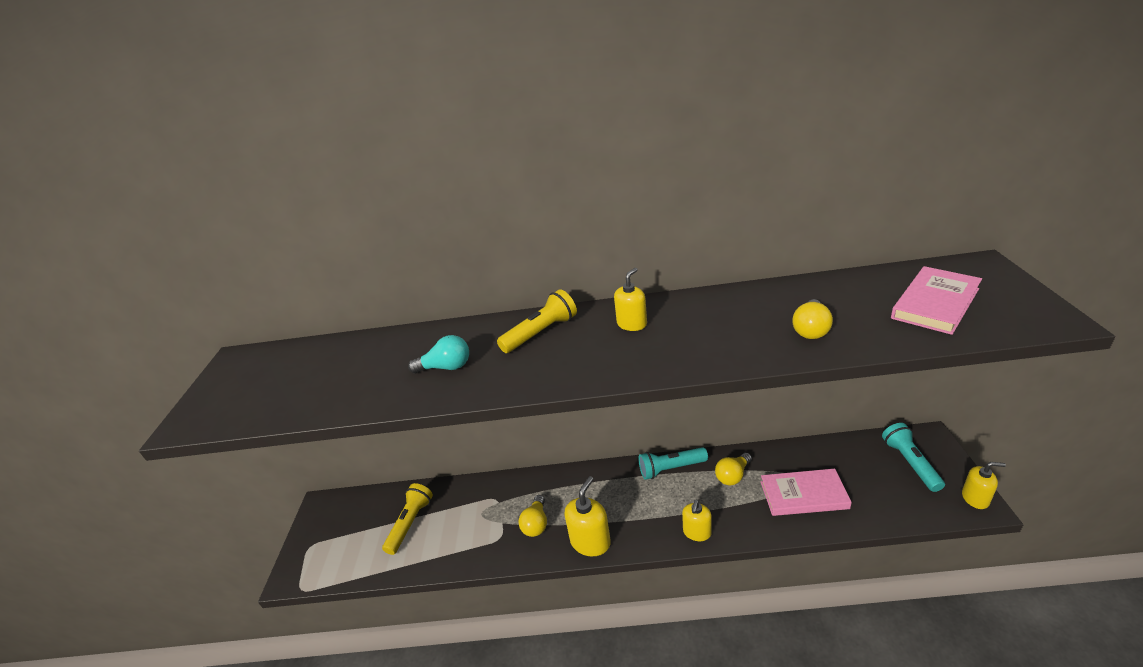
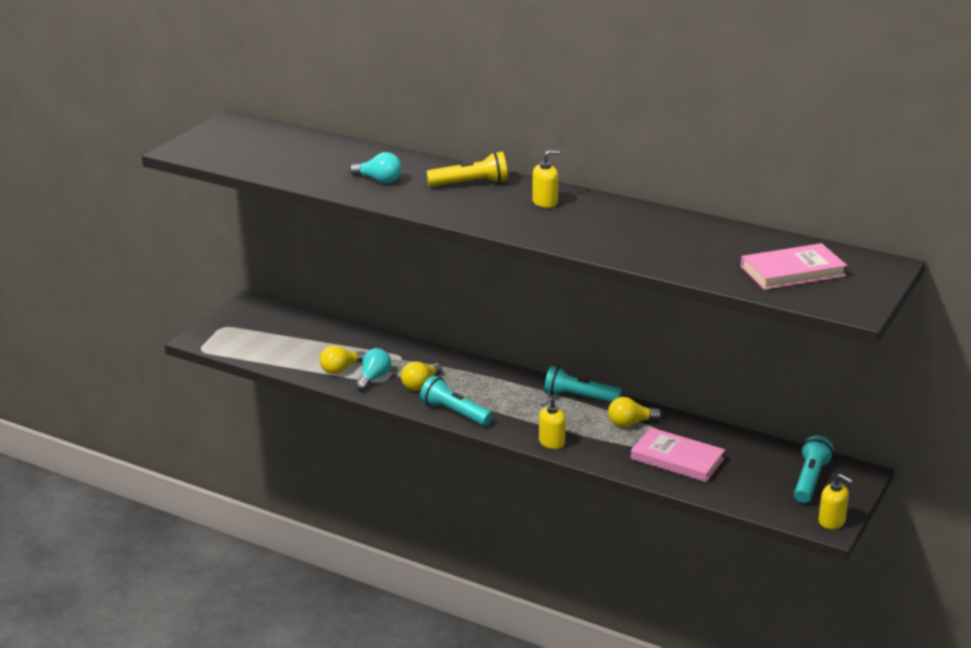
camera: 25 degrees right, 5 degrees down
yellow flashlight [382,483,433,555] -> none
yellow soap dispenser [564,476,611,556] -> turquoise flashlight [420,376,493,426]
yellow light bulb [793,299,833,339] -> yellow light bulb moved to [320,345,366,374]
none -> turquoise light bulb [355,348,391,391]

